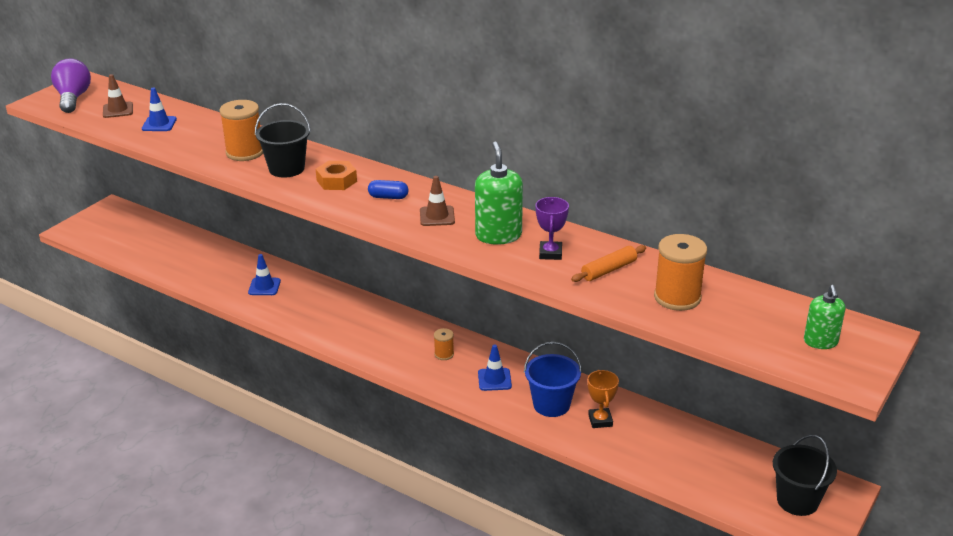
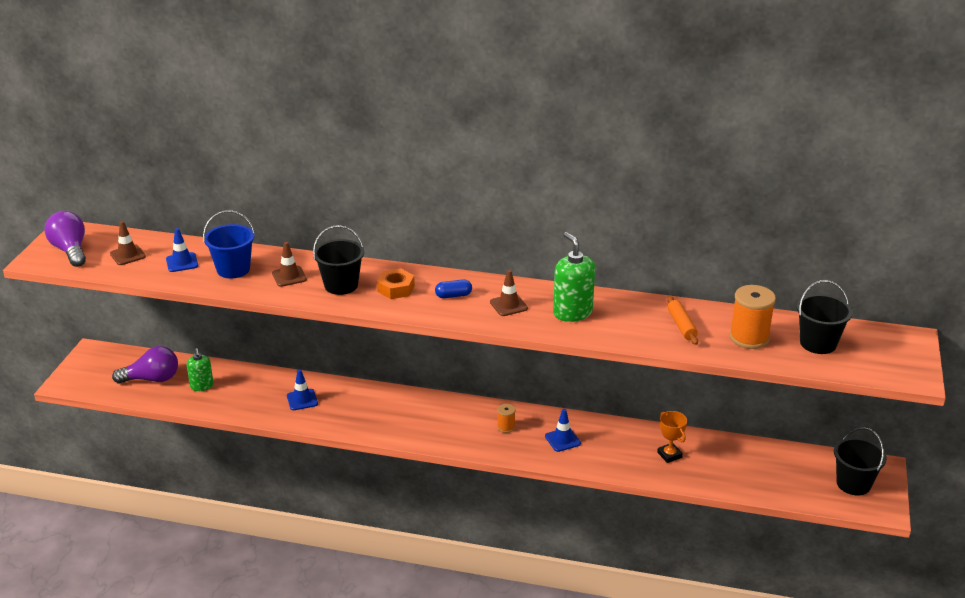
camera: 20 degrees left, 0 degrees up
orange spool [219,100,263,161] -> brown traffic cone [272,242,307,287]
blue bucket [524,342,582,417] -> blue bucket moved to [203,210,255,278]
purple trophy [535,197,569,260] -> none
orange rolling pin [571,245,646,282] -> orange rolling pin turned 45 degrees counterclockwise [667,296,698,345]
green soap dispenser [804,285,845,349] -> green soap dispenser moved to [187,348,214,391]
none -> purple light bulb [112,346,178,384]
none -> black bucket [797,280,853,354]

